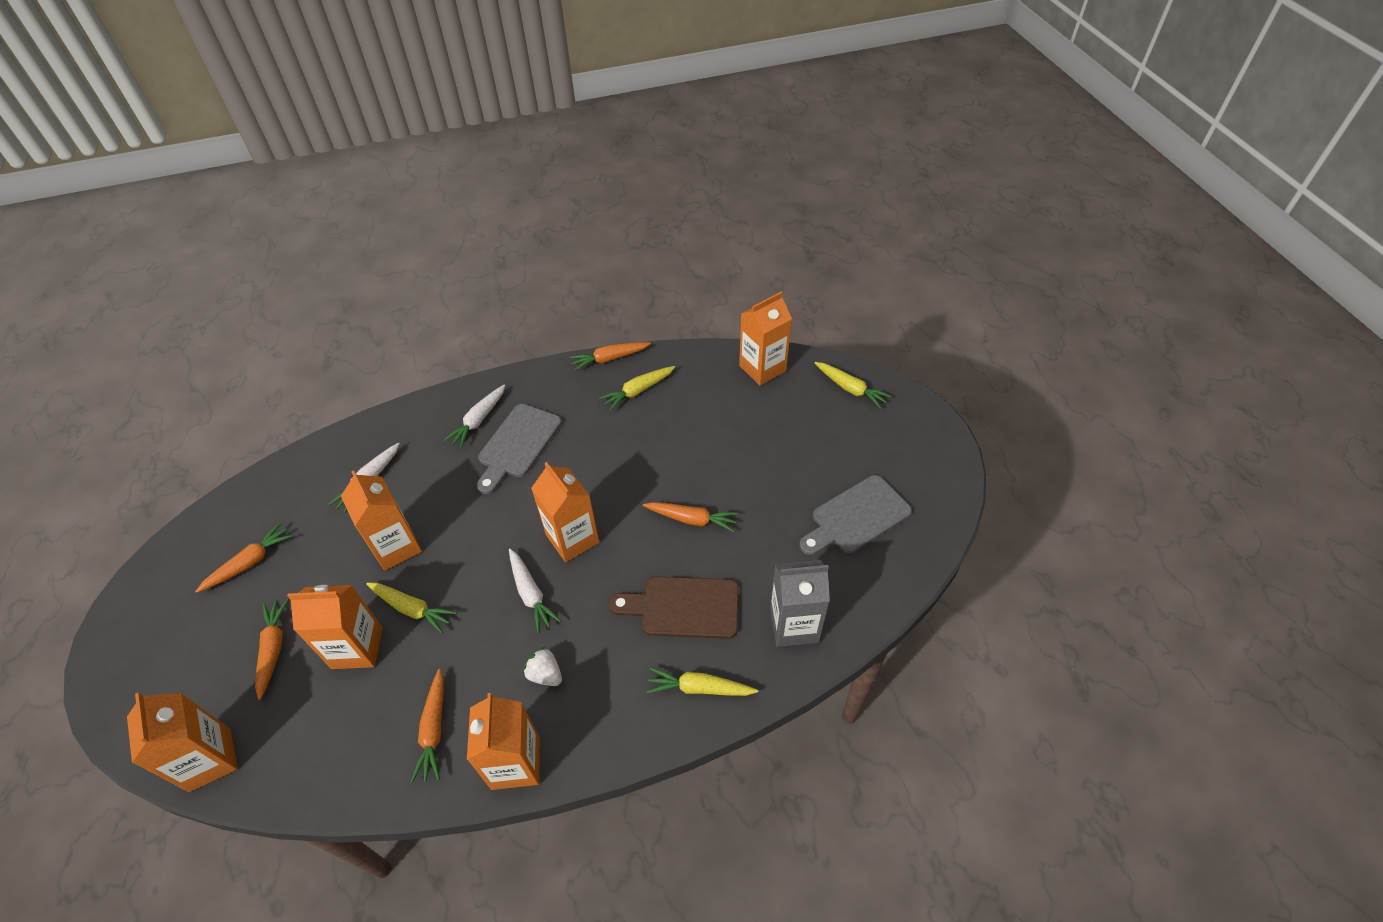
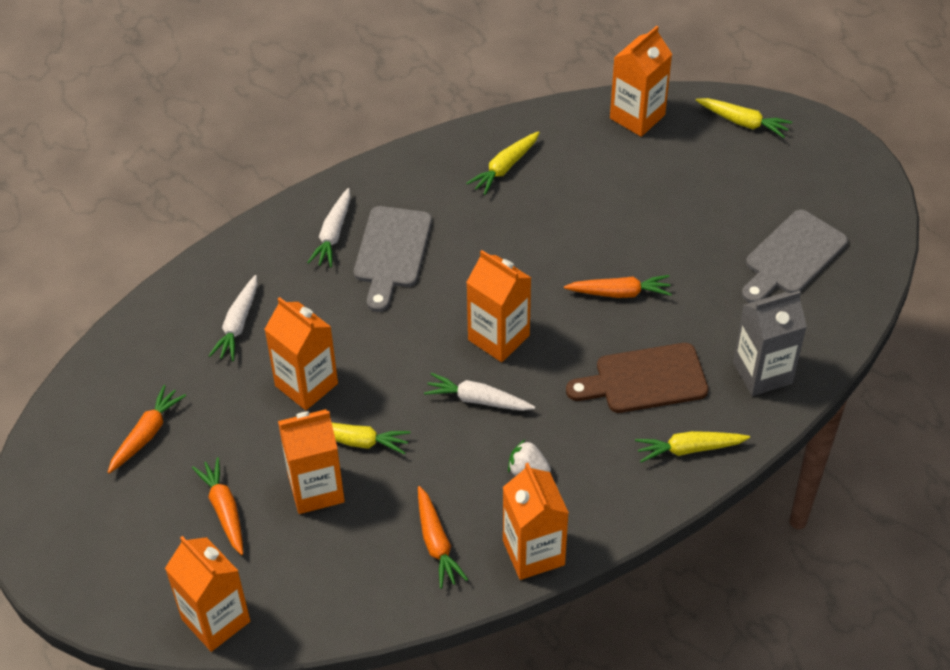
camera: 15 degrees left, 0 degrees up
white carrot [509,549,561,633] -> white carrot turned 150 degrees clockwise [424,373,535,411]
orange carrot [569,342,651,371] -> none

